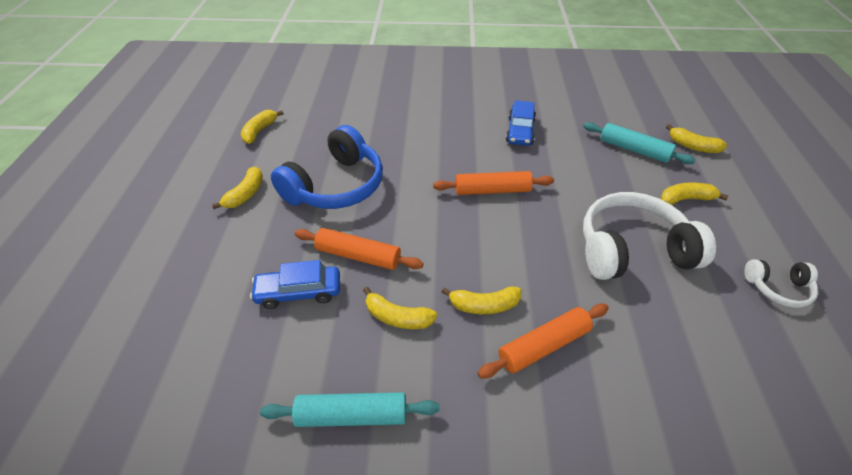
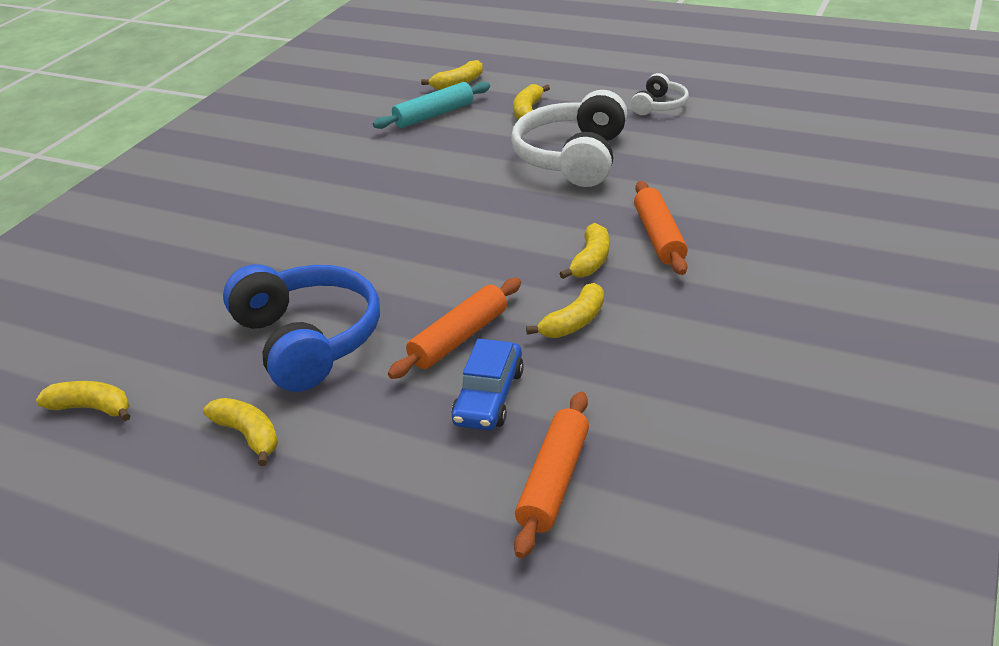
camera: 65 degrees left, 10 degrees down
yellow banana [241,110,284,144] -> yellow banana turned 150 degrees clockwise [36,381,131,421]
turquoise rolling pin [260,392,440,427] -> none
orange rolling pin [433,171,554,195] -> orange rolling pin moved to [514,391,589,558]
blue car [506,100,536,146] -> none

